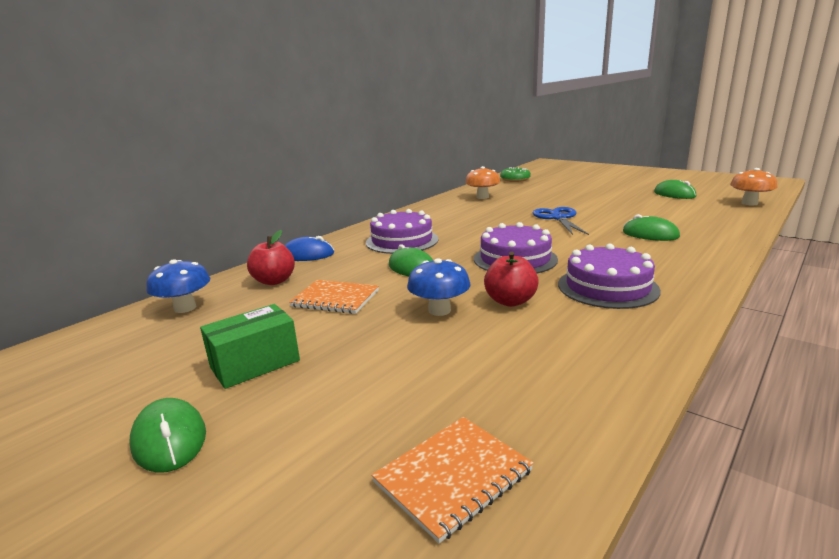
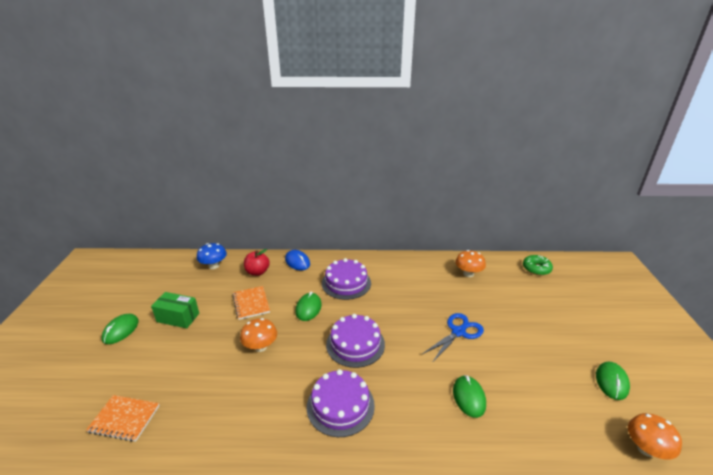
camera: 50 degrees right, 10 degrees up
blue mushroom [407,258,470,316] -> orange mushroom [240,318,277,352]
red apple [484,252,539,307] -> none

